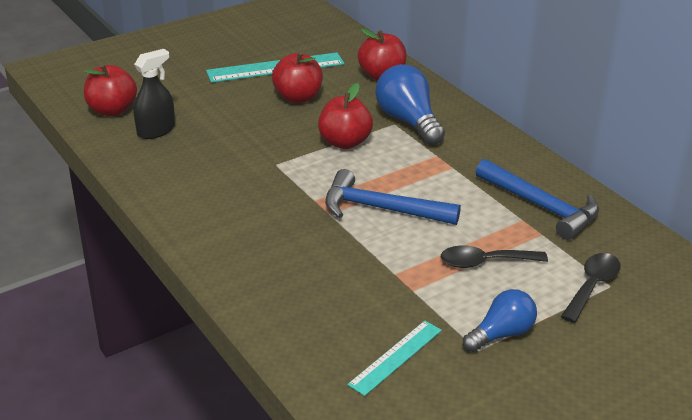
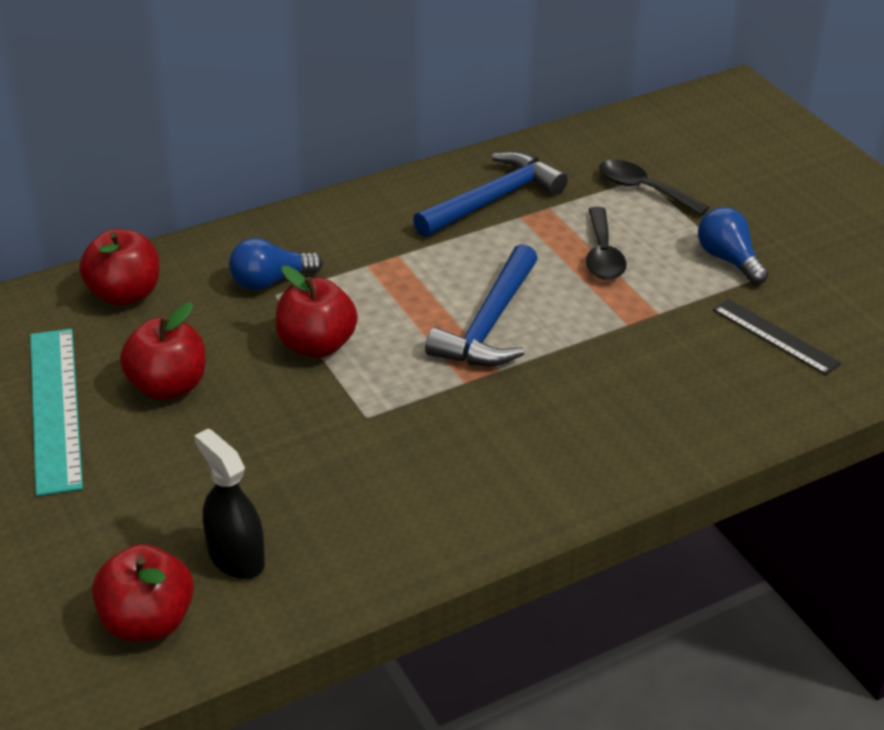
camera: 85 degrees left, 5 degrees up
turquoise ruler [347,321,442,396] -> black ruler [713,299,841,375]
blue light bulb [375,64,445,145] -> blue light bulb [229,238,323,290], size x0.65

